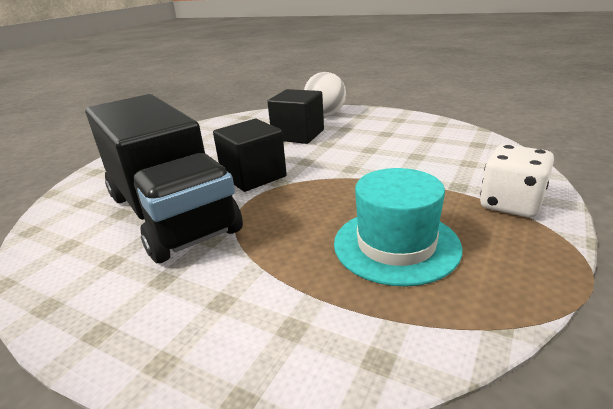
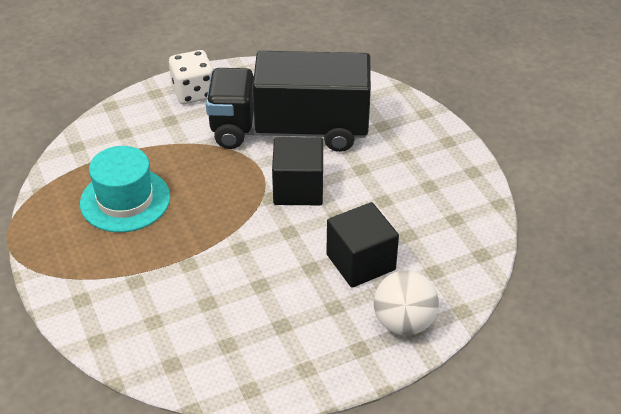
camera: 125 degrees right, 15 degrees up
white dice [480,144,554,217] -> white dice moved to [169,50,214,104]

